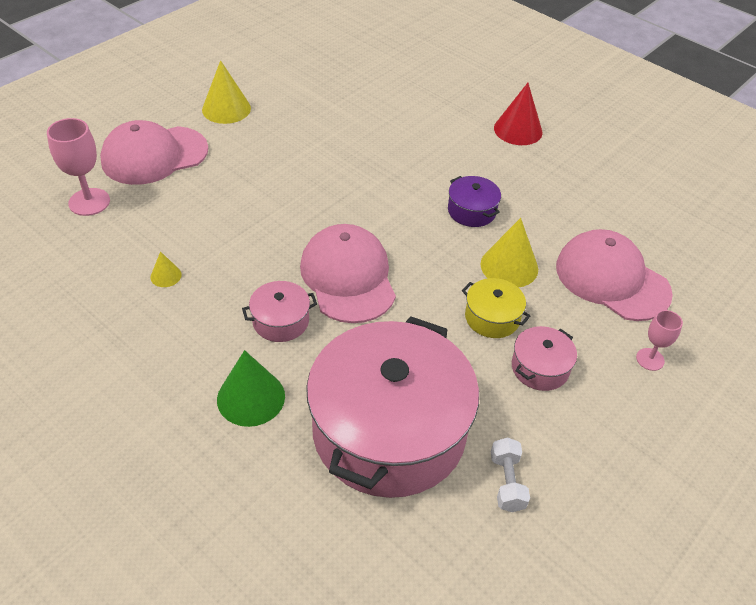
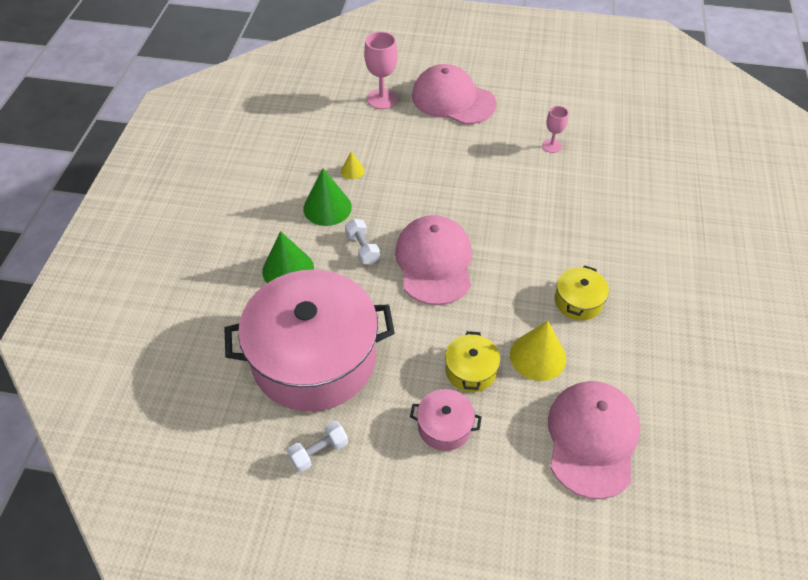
camera: 60 degrees right, 5 degrees up
yellow cone [202,60,251,124] -> none
pink pot [242,281,317,342] -> white dumbbell [345,219,380,265]
pink cap [300,224,396,323] -> pink cap turned 45 degrees counterclockwise [395,215,472,305]
purple pot [448,176,501,227] -> yellow pot [555,265,609,321]
red cone [494,83,542,145] -> none
pink goblet [636,310,683,371] -> pink goblet moved to [542,106,568,153]
none -> green cone [303,168,352,226]

